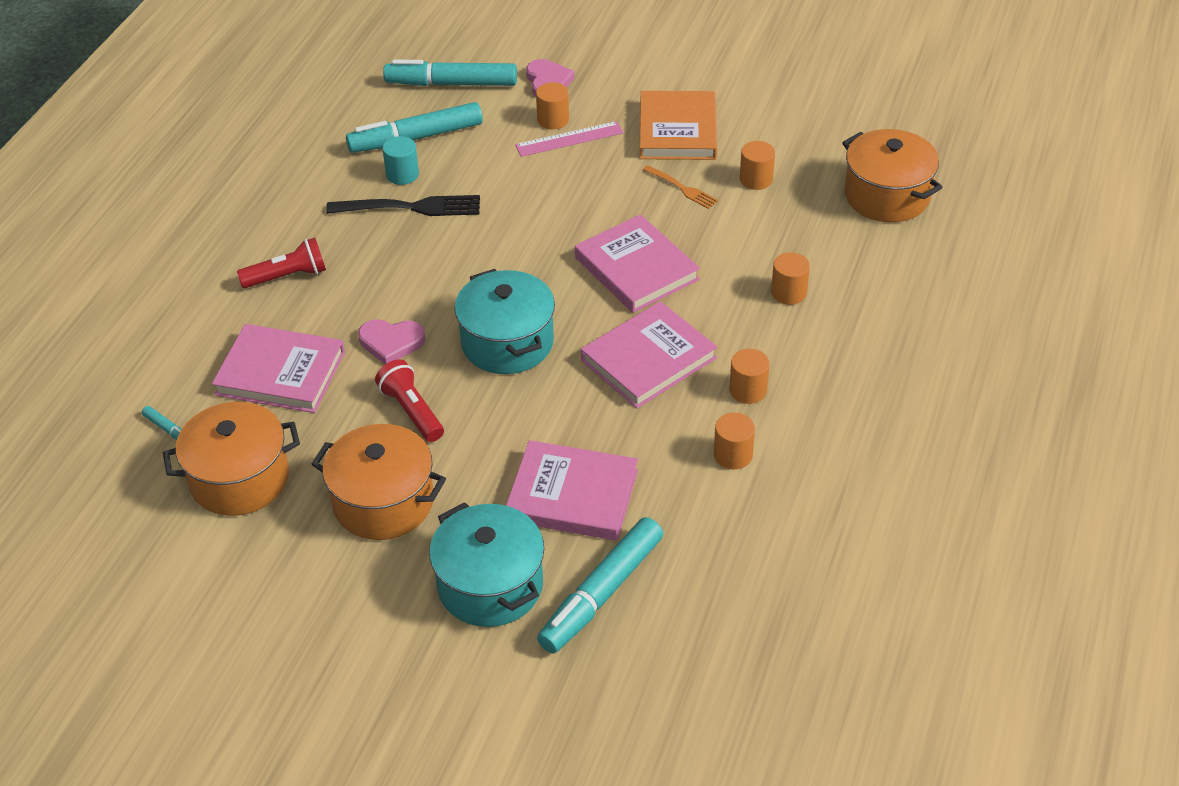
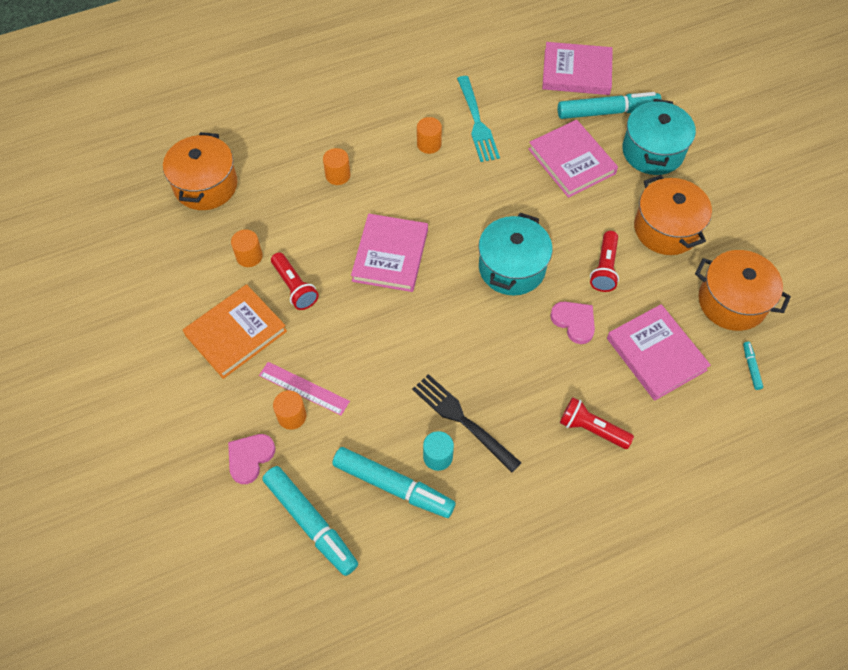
camera: 135 degrees left, 15 degrees up
pink book [581,301,717,408] -> pink book moved to [542,42,613,95]
orange fork [643,165,718,209] -> red flashlight [271,252,319,310]
orange cylinder [714,412,755,469] -> turquoise fork [457,76,500,162]

